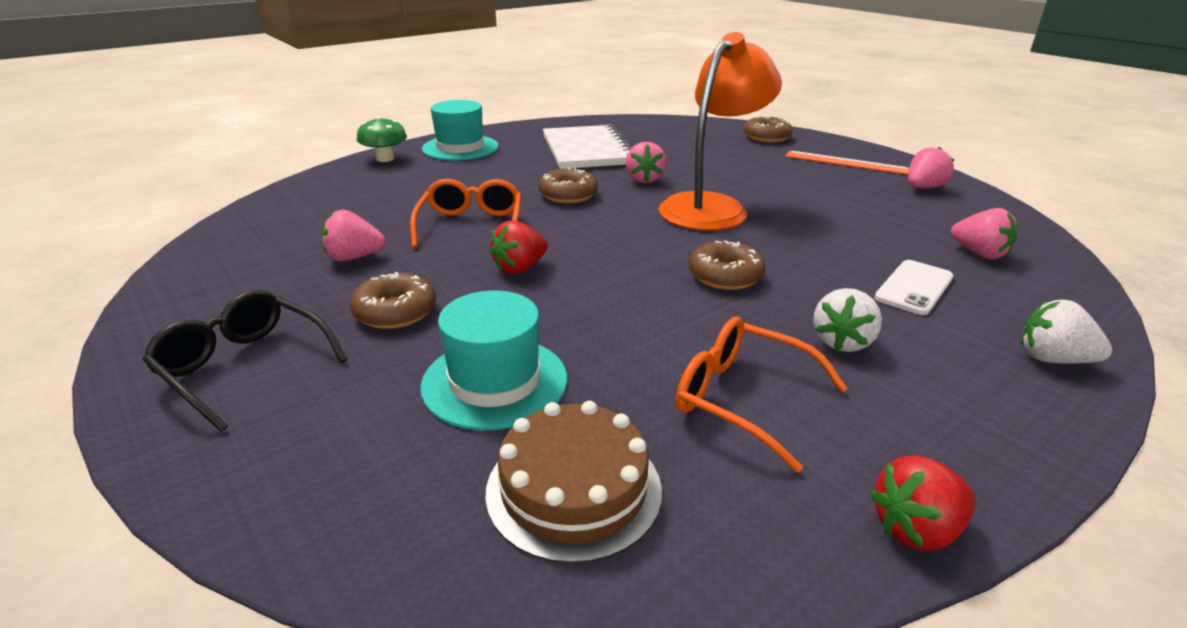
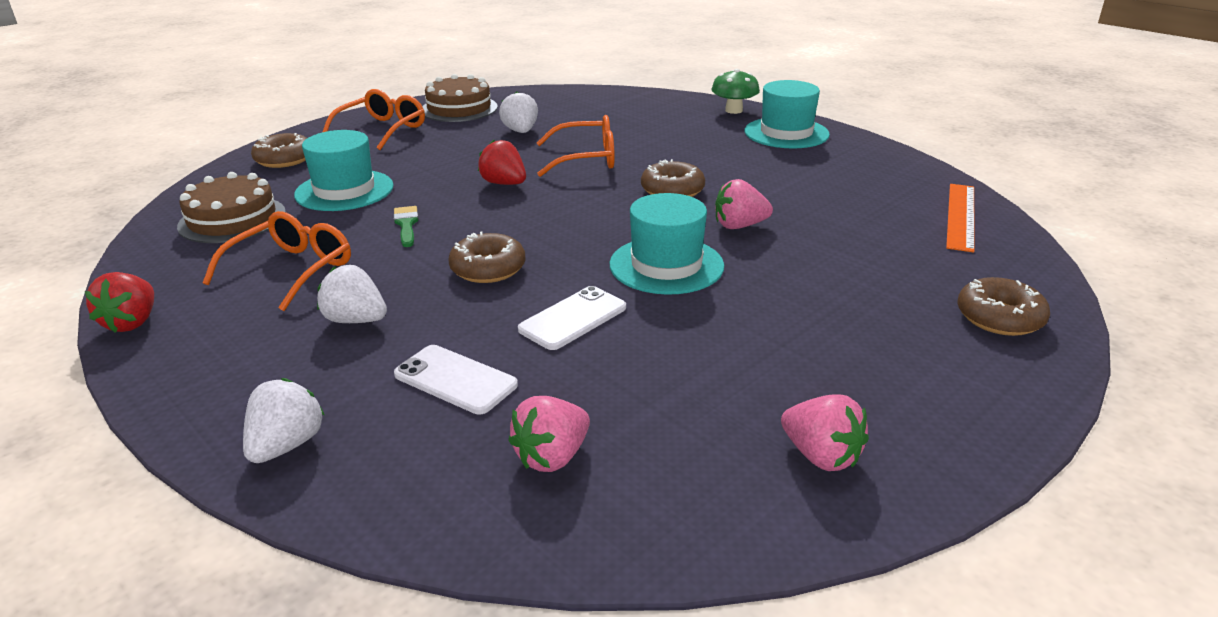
camera: 85 degrees right, 0 degrees up
black glasses [143,290,347,432] -> orange glasses [322,89,425,150]
pink strawberry [321,209,386,261] -> white strawberry [499,92,538,133]
brown donut [350,272,436,329] -> brown donut moved to [251,133,307,168]
white notebook [543,124,631,169] -> none
orange lamp [659,32,782,231] -> turquoise hat [609,193,724,295]
orange ruler [785,150,909,175] -> orange ruler moved to [946,184,974,253]
red strawberry [870,455,976,551] -> red strawberry turned 150 degrees counterclockwise [85,272,154,333]
none -> green brush [393,206,419,247]
none -> brown cake [422,74,498,122]
none -> white phone [518,286,626,350]

